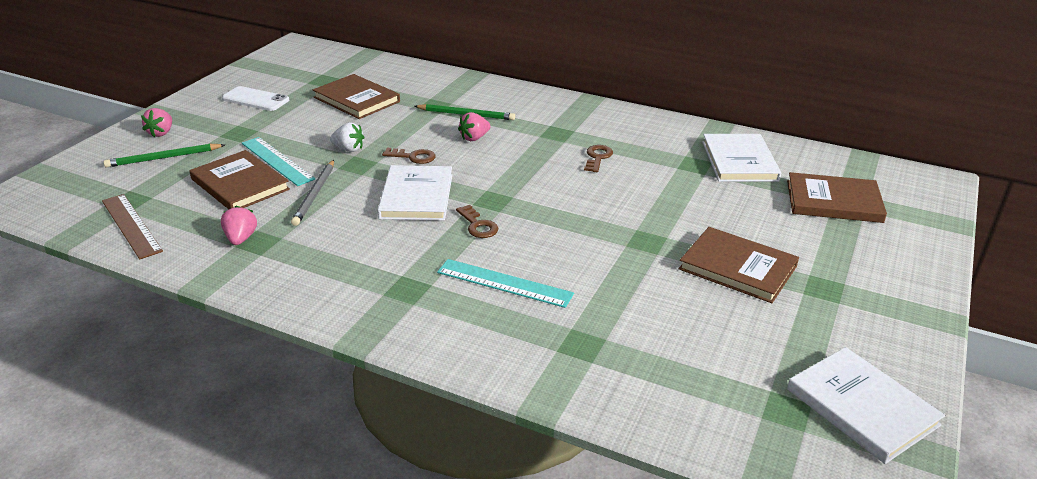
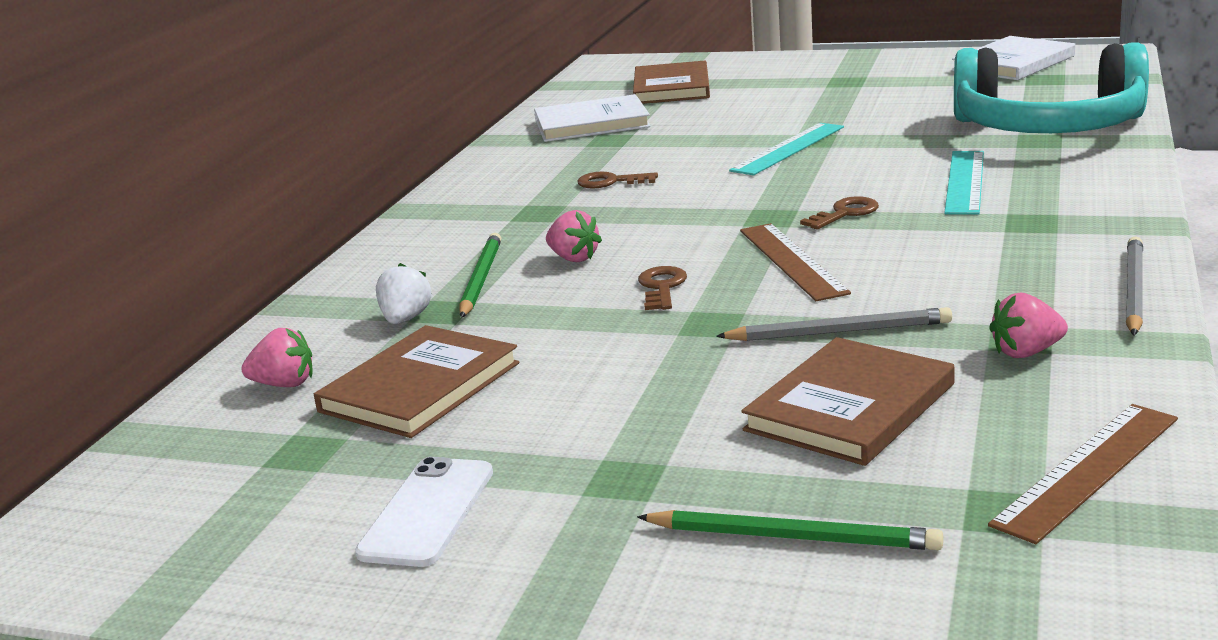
camera: 95 degrees left, 10 degrees down
green pencil [103,144,225,168] -> green pencil turned 45 degrees counterclockwise [637,510,943,550]
pink strawberry [141,108,172,137] -> pink strawberry moved to [241,328,313,387]
turquoise ruler [242,137,315,186] -> turquoise ruler moved to [729,123,844,175]
white strawberry [330,122,364,152] -> white strawberry moved to [376,263,432,324]
white book [377,165,452,221] -> brown ruler [740,223,851,301]
brown book [679,227,799,303] -> none
none -> turquoise headphones [954,42,1149,133]
none -> grey pencil [1126,236,1143,336]

